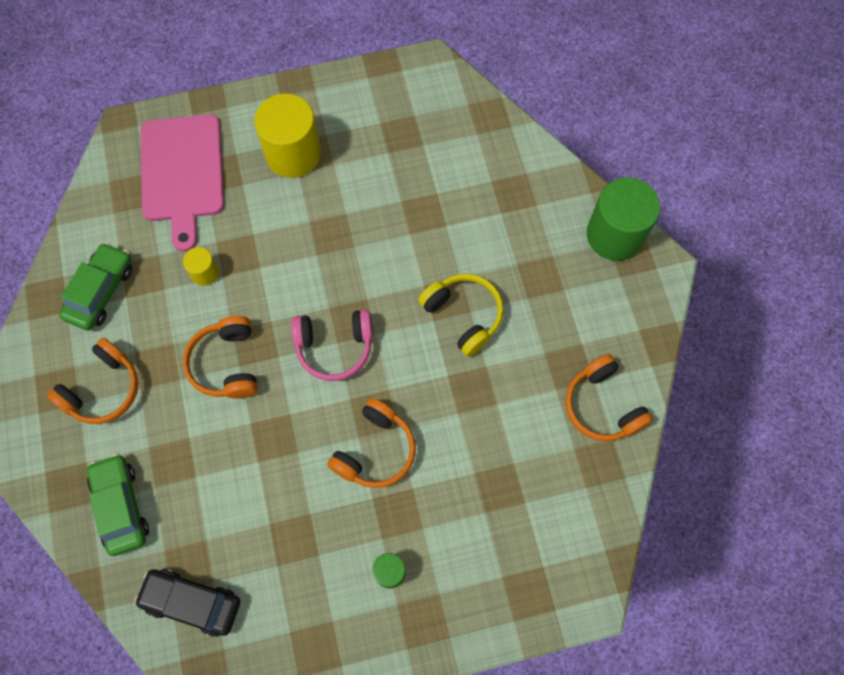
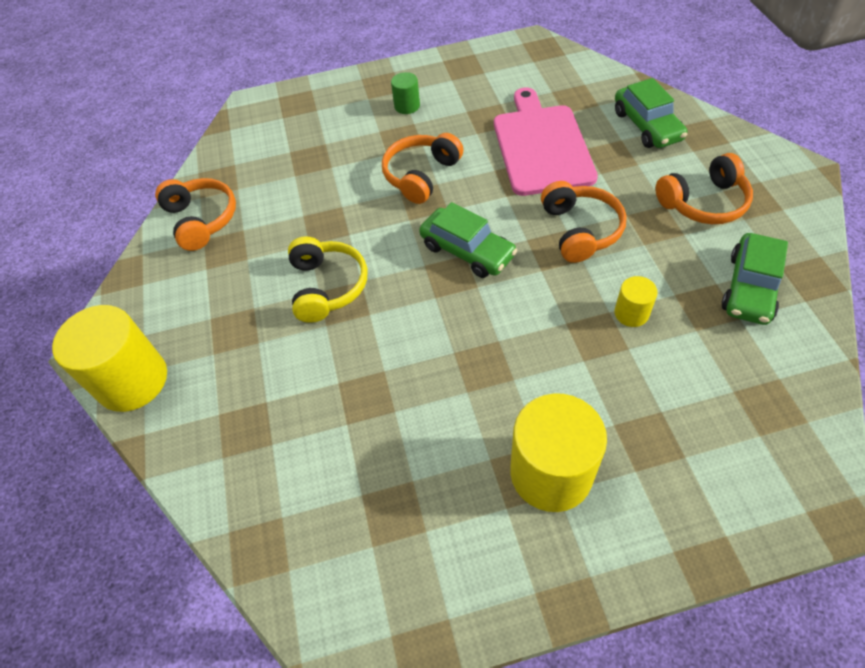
camera: 175 degrees left, 15 degrees down
orange headphones [47,338,138,424] -> orange headphones turned 150 degrees counterclockwise [656,153,753,224]
black car [134,569,240,637] -> none
pink cutting board [140,114,224,252] -> pink cutting board moved to [494,88,598,196]
pink headphones [291,310,372,381] -> green car [419,202,517,278]
yellow headphones [418,274,503,356] -> yellow headphones turned 150 degrees counterclockwise [288,236,367,323]
green cylinder [587,177,660,261] -> yellow cylinder [52,305,167,412]

